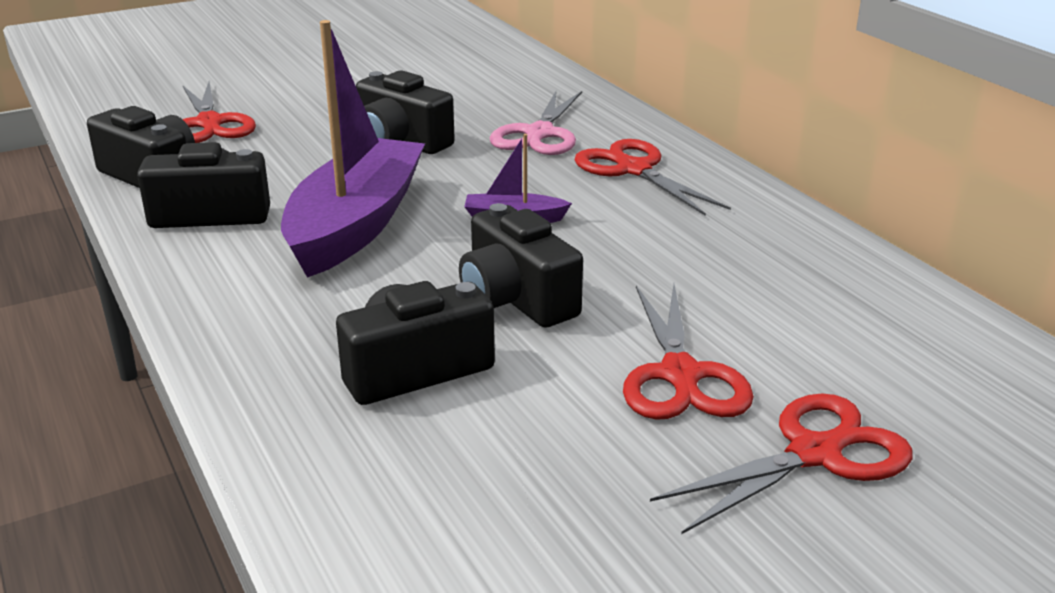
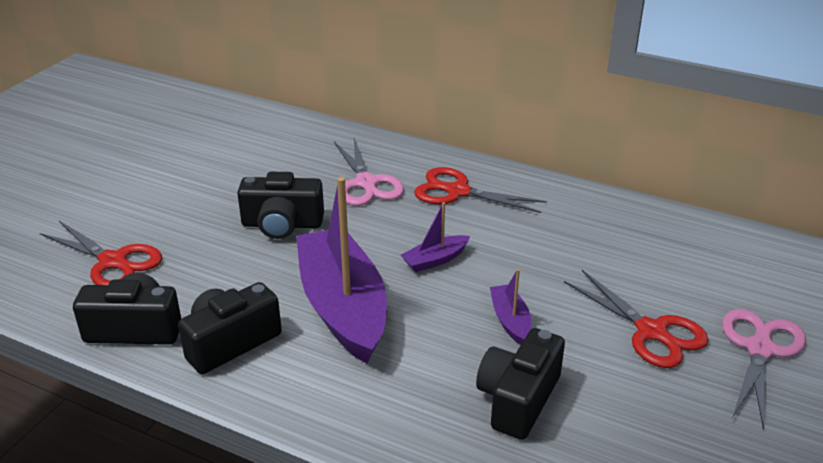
camera: 35 degrees left, 5 degrees up
black camera [459,203,583,328] -> purple boat [490,269,531,345]
red scissors [650,393,913,534] -> pink scissors [722,309,806,429]

